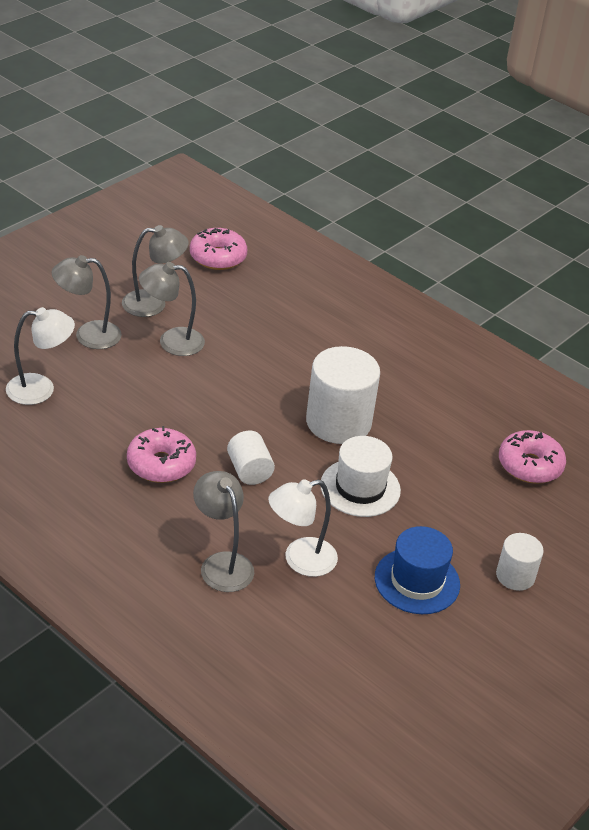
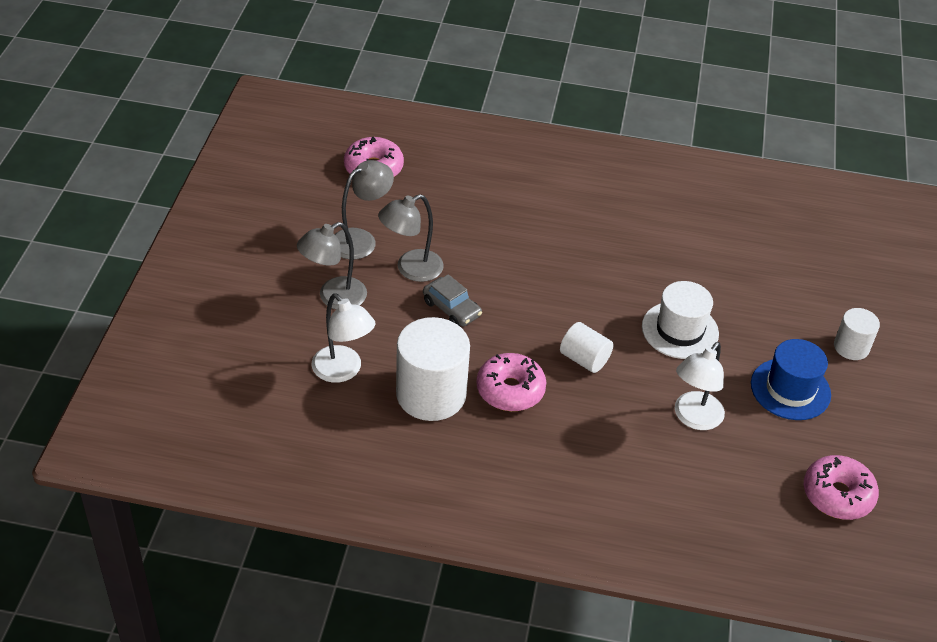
camera: 30 degrees left, 5 degrees up
white lamp [6,307,75,405] -> white lamp turned 90 degrees clockwise [312,293,375,383]
grey lamp [193,471,254,592] -> none
white cylinder [306,346,380,444] -> white cylinder moved to [396,317,470,421]
pink donut [499,430,566,484] -> pink donut moved to [804,455,879,520]
none -> grey car [423,274,482,327]

